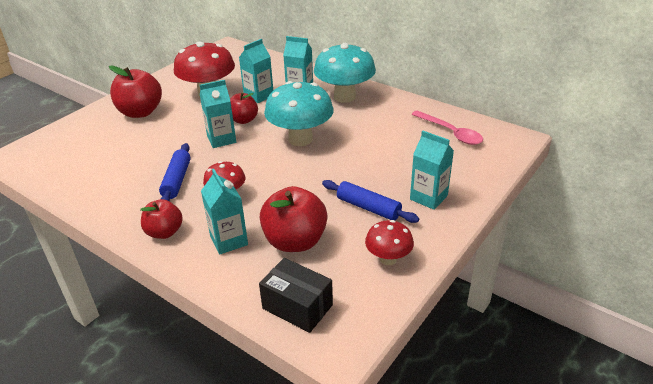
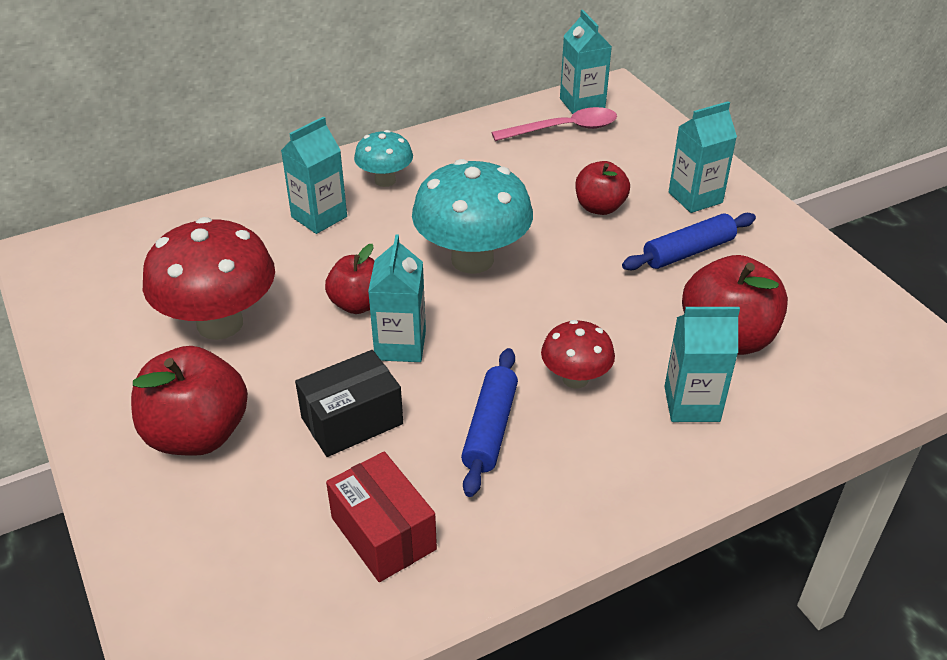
camera: 65 degrees left, 5 degrees up
red apple [140,199,183,239] -> red apple moved to [575,161,630,215]
blue rolling pin [159,143,191,202] -> blue rolling pin turned 75 degrees clockwise [461,348,518,497]
turquoise carton [239,39,273,103] -> turquoise carton moved to [560,10,612,114]
black box [259,258,333,333] -> black box moved to [295,350,403,457]
turquoise mushroom [314,43,376,103] -> turquoise mushroom [354,130,413,187], size x0.54
red mushroom [365,220,414,265] -> none
none -> red box [326,451,437,582]

